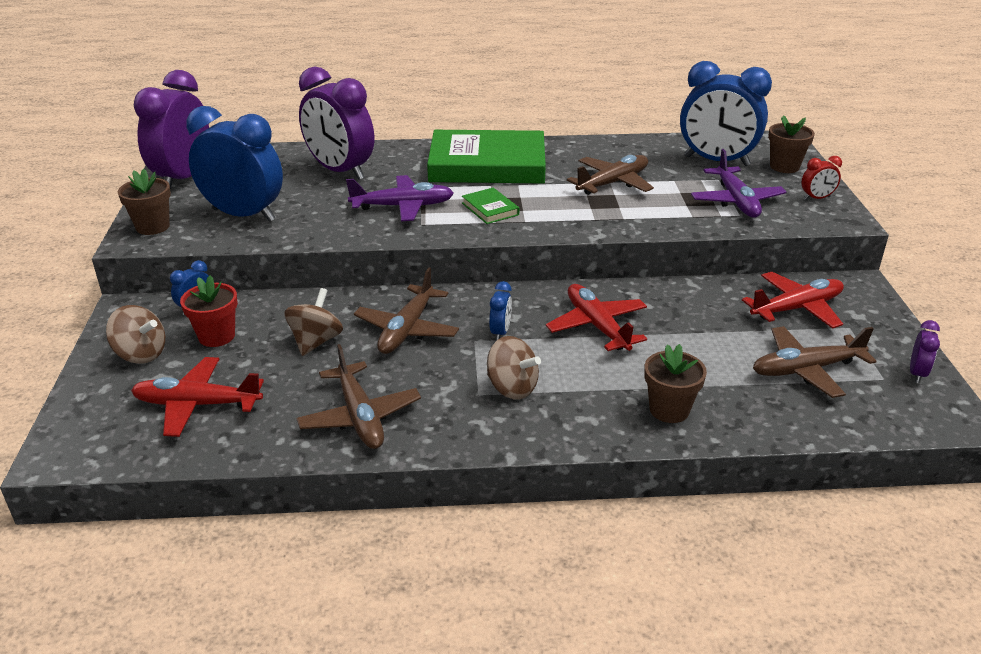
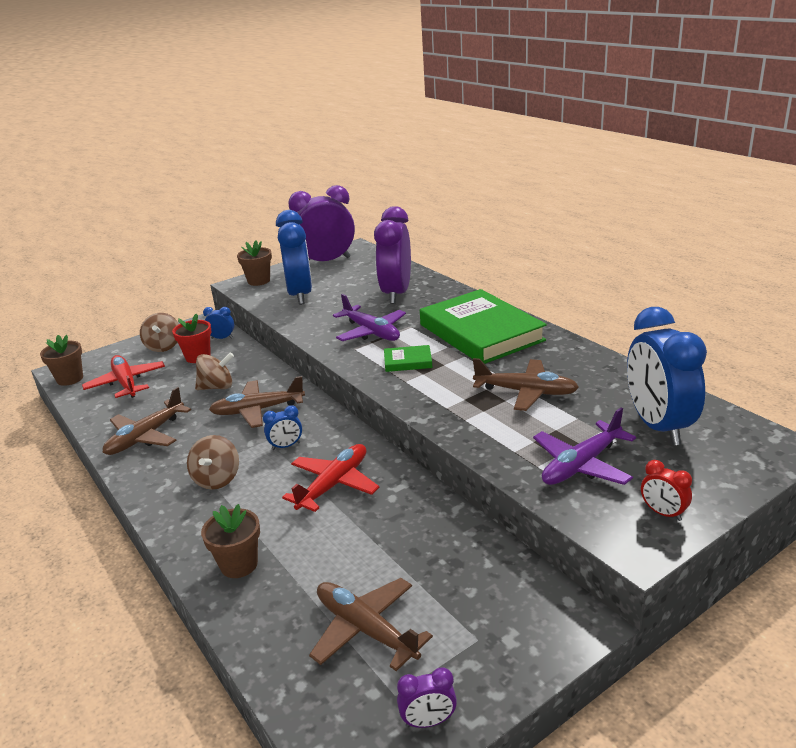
camera: 60 degrees right, 5 degrees down
green book [462,188,519,224] -> green book turned 60 degrees clockwise [384,345,433,372]
red plane [742,272,844,329] -> none
brown flower pot [768,115,815,173] -> brown flower pot moved to [40,335,83,386]

